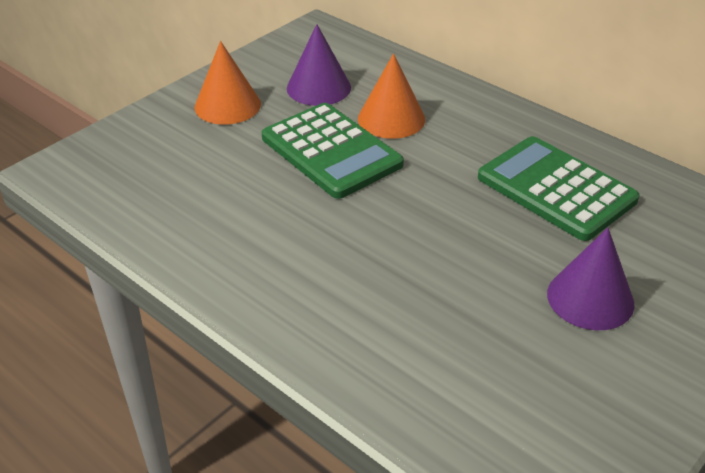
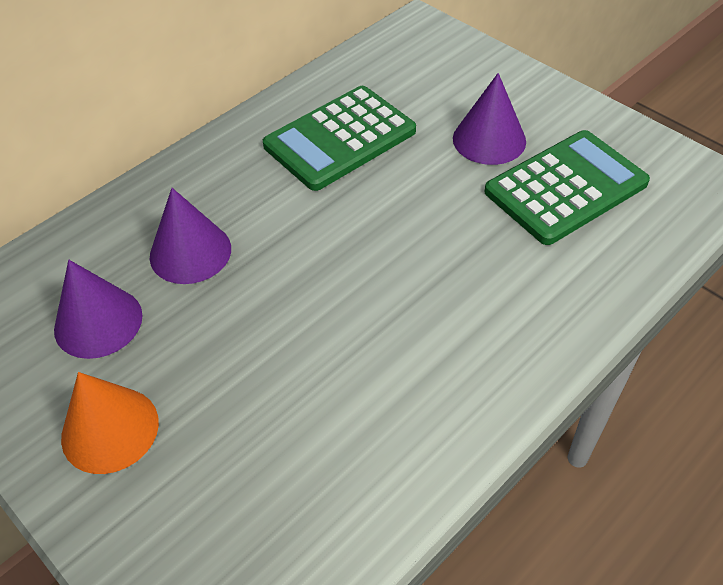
camera: 85 degrees left, 10 degrees up
green calculator [262,103,404,199] -> green calculator moved to [484,130,650,245]
orange cone [358,53,425,139] -> purple cone [150,188,231,284]

